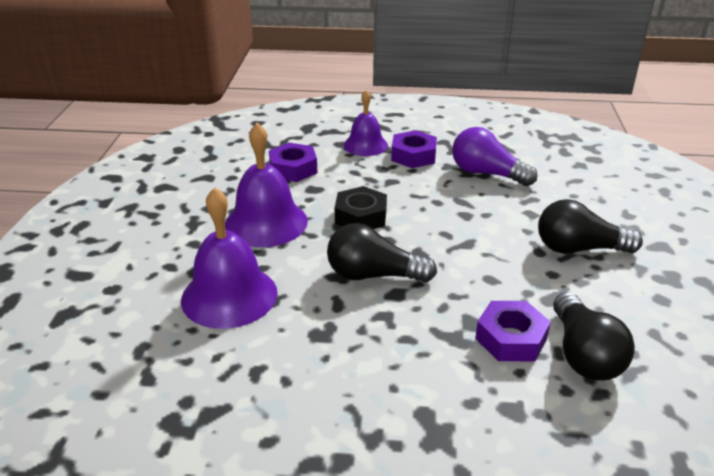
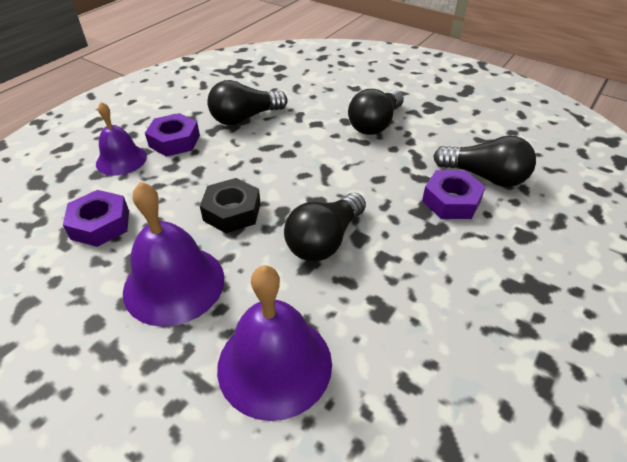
camera: 60 degrees left, 10 degrees up
purple light bulb [452,127,537,186] -> black light bulb [207,80,288,125]

